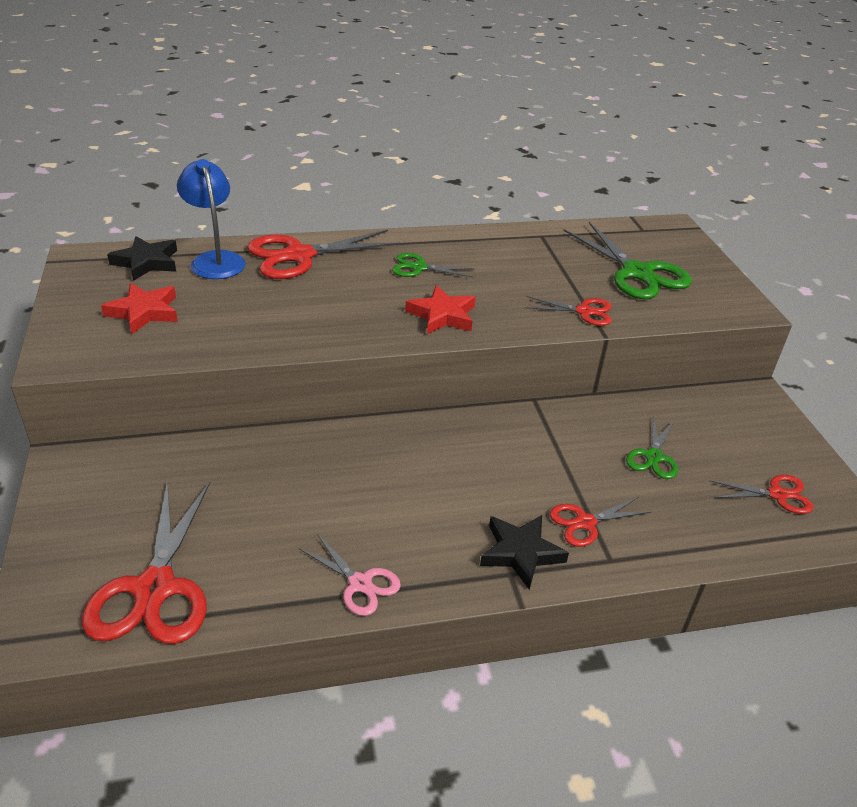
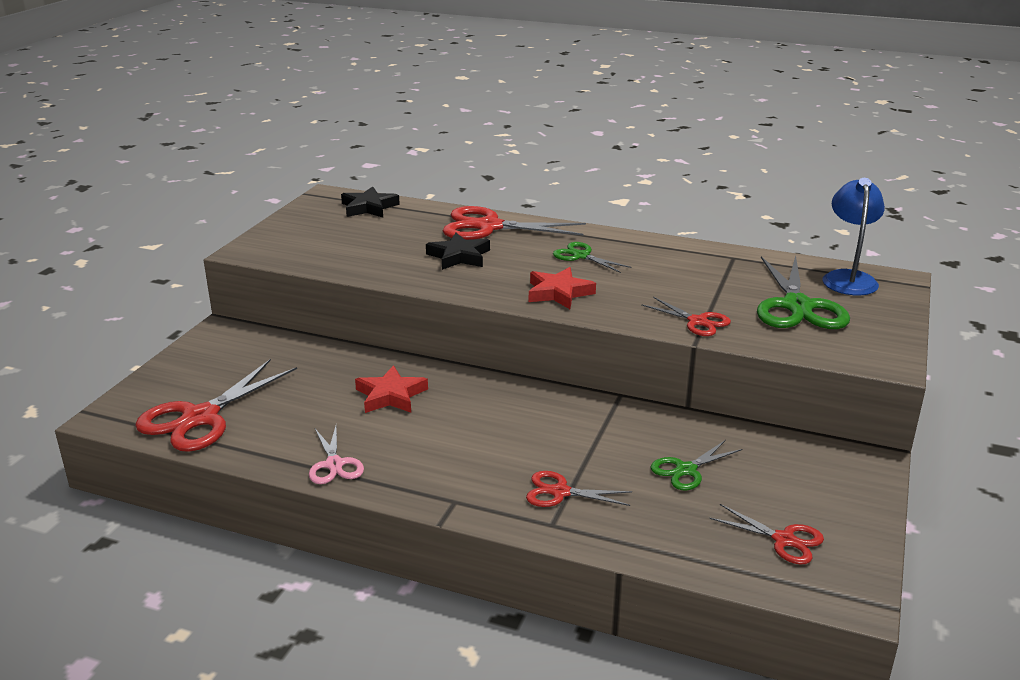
camera: 35 degrees right, 10 degrees down
red star [101,283,178,334] -> red star moved to [355,365,428,413]
blue lamp [177,159,246,279] -> blue lamp moved to [823,178,885,295]
black star [480,515,569,590] -> black star moved to [426,233,490,270]

